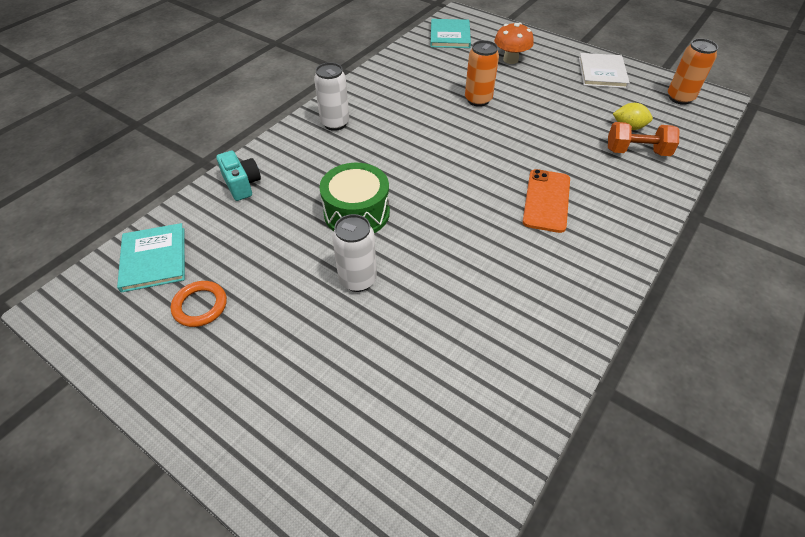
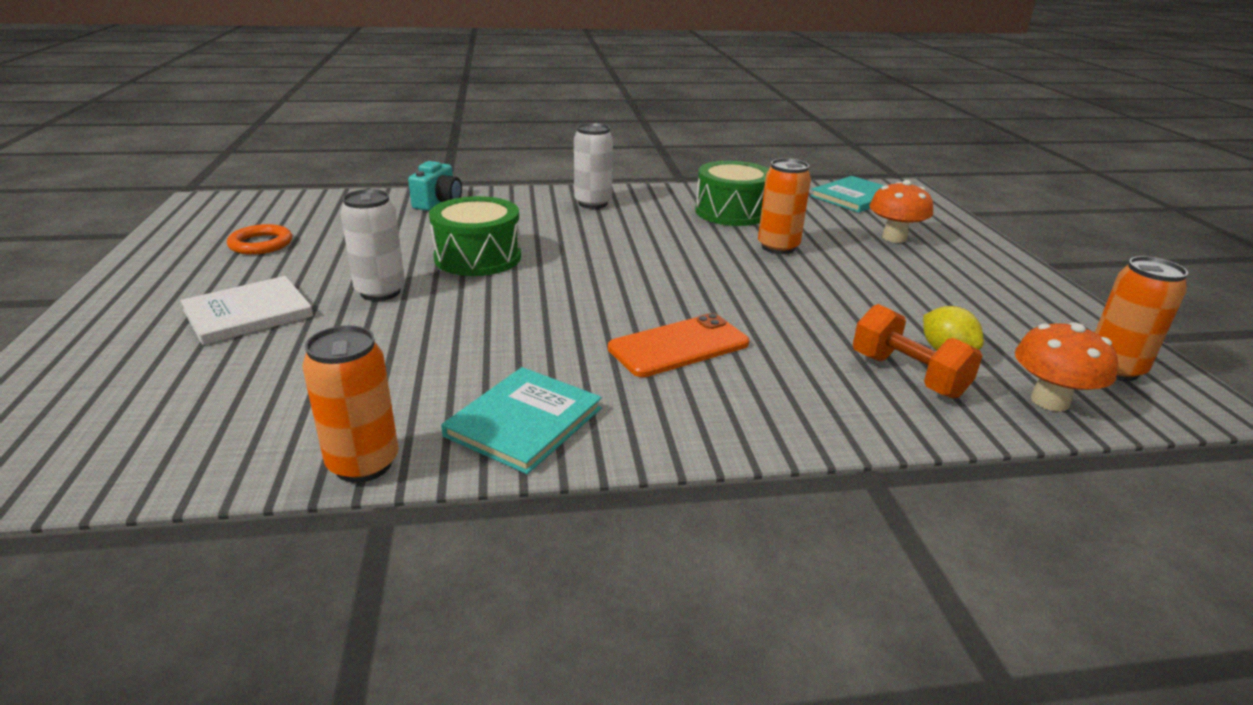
camera: 45 degrees right, 20 degrees down
turquoise book [117,223,185,293] -> turquoise book moved to [441,367,602,474]
white book [579,53,630,88] -> white book moved to [180,276,313,345]
none -> orange can [303,326,399,483]
none -> green drum [695,161,769,226]
none -> orange mushroom [1015,322,1118,412]

